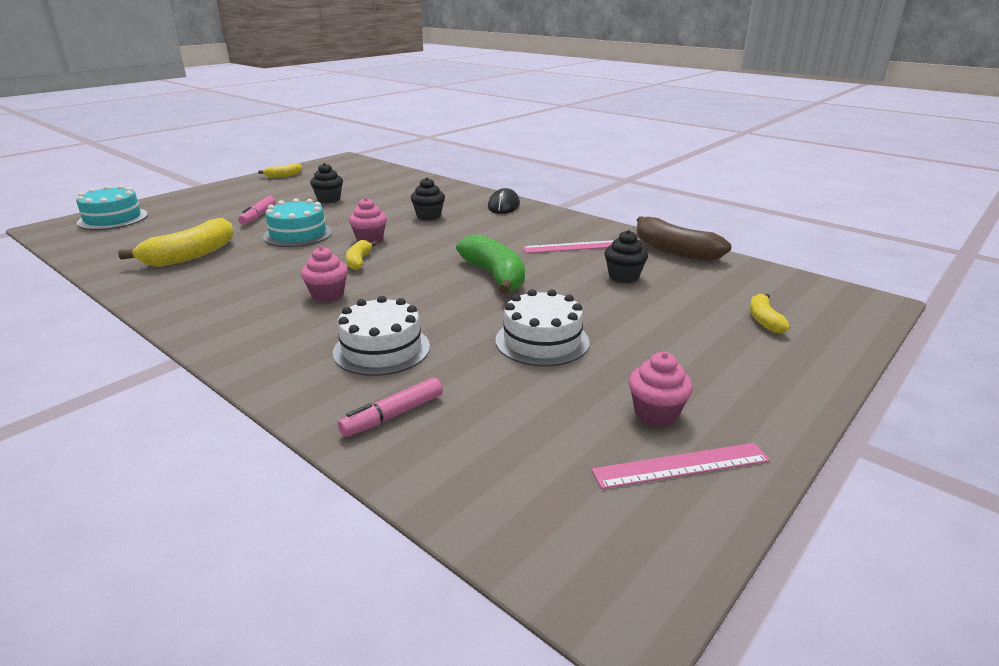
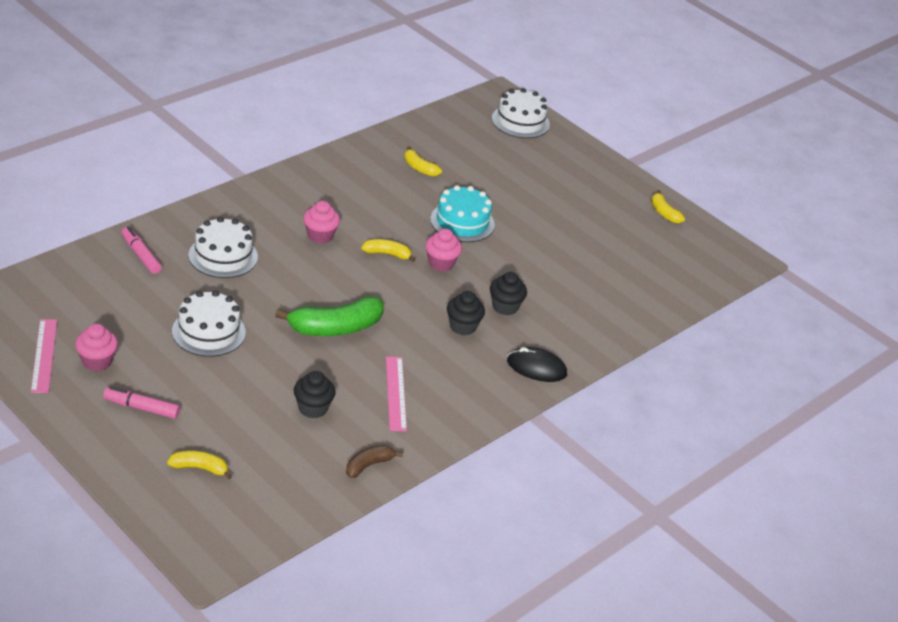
camera: 90 degrees right, 10 degrees up
turquoise cake [76,185,148,230] -> white cake [492,88,550,138]
yellow banana [118,218,234,267] -> yellow banana [404,146,442,177], size x0.53
pink marker [238,196,276,225] -> pink marker moved to [103,387,180,419]
black cupcake [310,163,343,203] -> black cupcake moved to [447,291,485,335]
brown banana [636,216,731,262] -> brown banana [346,445,403,478], size x0.53

